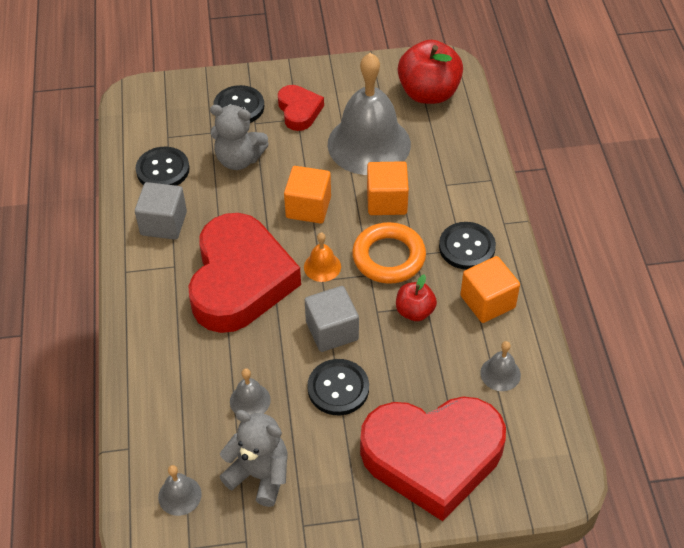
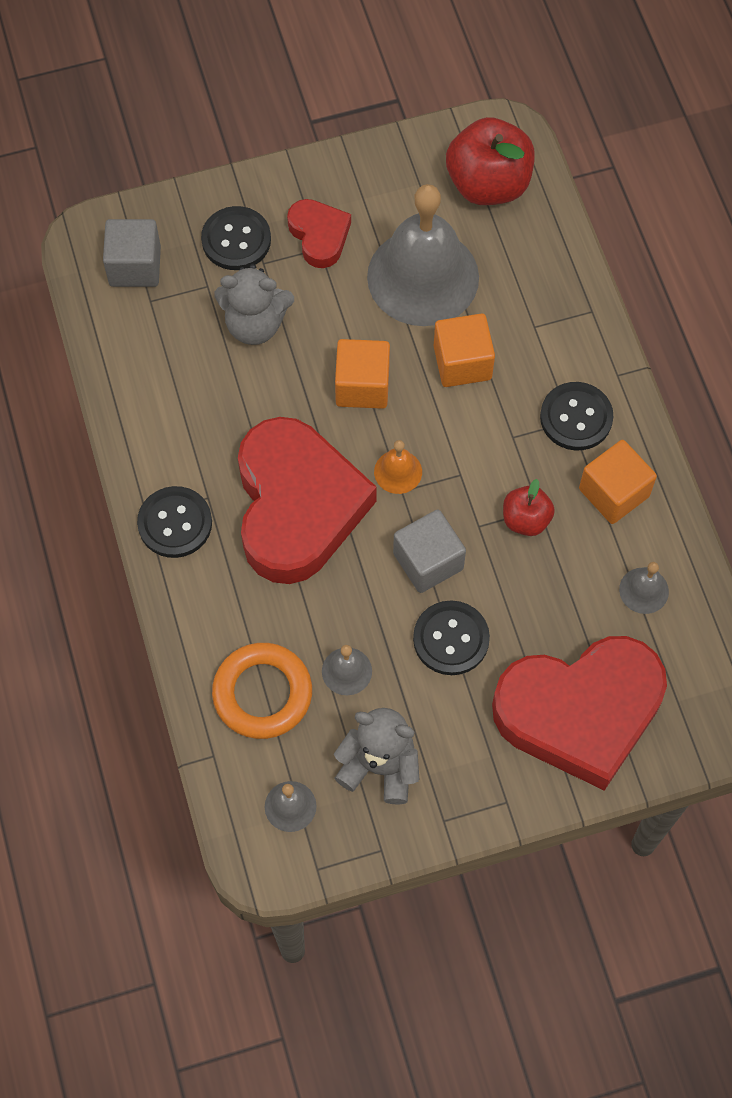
camera: 10 degrees left, 15 degrees up
grey cube [135,182,187,240] -> grey cube moved to [103,219,161,287]
black button [136,147,190,186] -> black button moved to [137,486,212,558]
orange ring [352,222,426,284] -> orange ring moved to [212,643,312,739]

